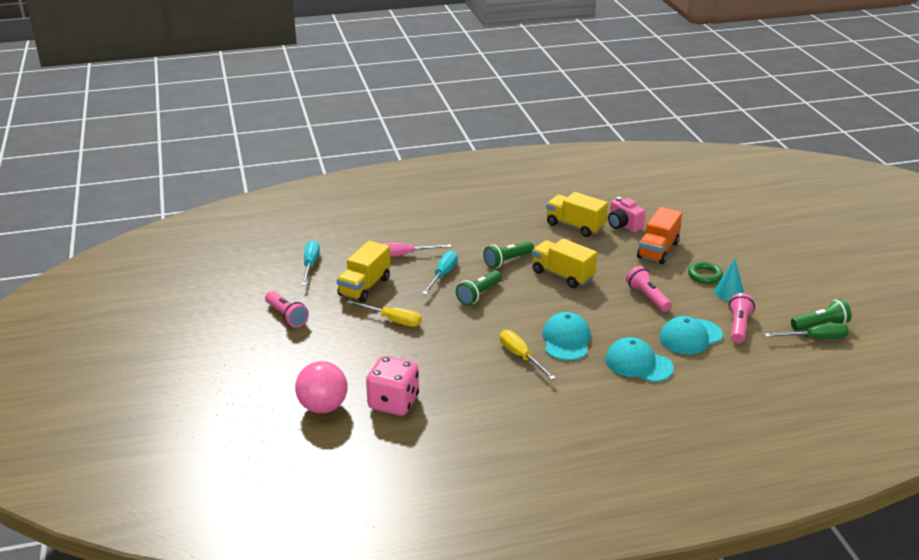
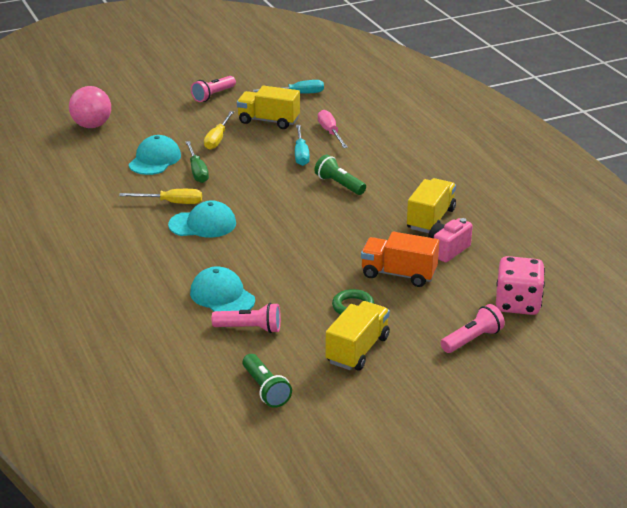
camera: 80 degrees right, 0 degrees up
pink dice [366,356,419,416] -> pink dice moved to [496,256,545,315]
turquoise screwdriver [422,250,458,295] -> turquoise screwdriver turned 75 degrees clockwise [295,125,310,166]
green flashlight [456,270,502,305] -> none
yellow screwdriver [500,330,556,380] -> yellow screwdriver turned 45 degrees clockwise [119,189,202,204]
yellow truck [532,238,597,288] -> yellow truck moved to [326,301,390,370]
turquoise cap [605,337,674,382] -> turquoise cap moved to [129,135,181,175]
pink flashlight [626,266,672,312] -> pink flashlight moved to [441,304,505,353]
turquoise cone [714,259,744,301] -> none
green screwdriver [765,323,849,339] -> green screwdriver moved to [186,141,209,183]

